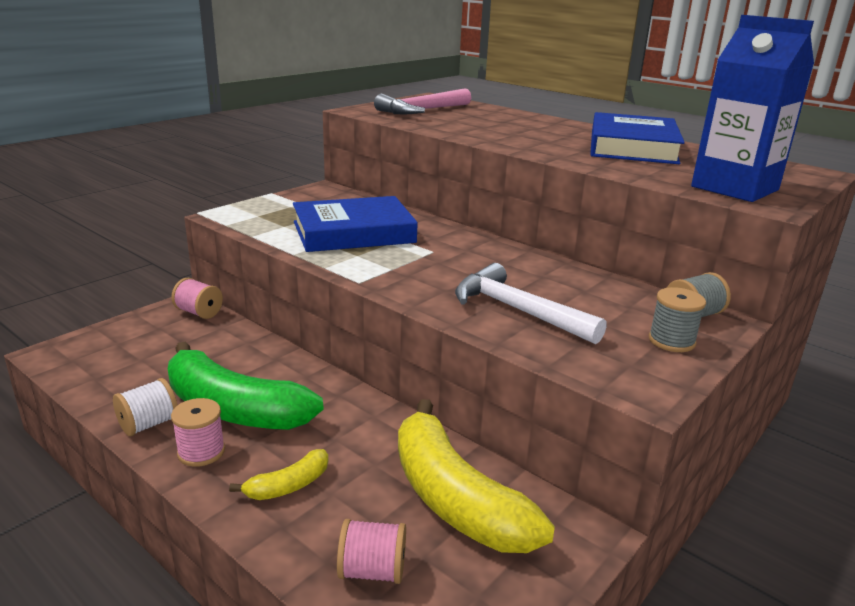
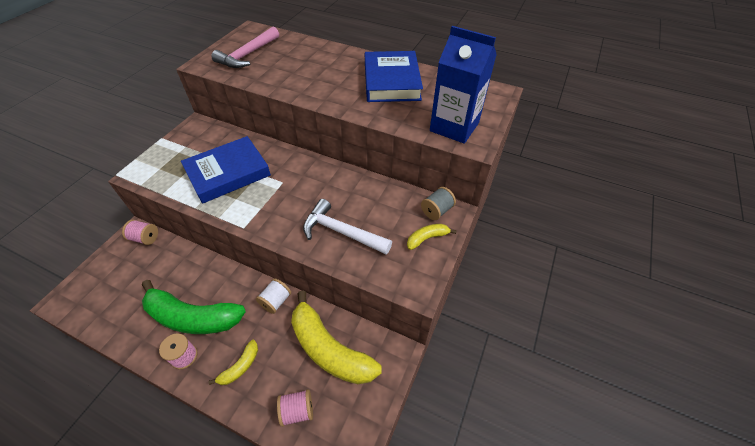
camera: 15 degrees left, 25 degrees up
white spool [113,378,178,436] -> white spool moved to [256,278,291,314]
grey spool [649,287,706,352] -> yellow banana [407,224,456,250]

